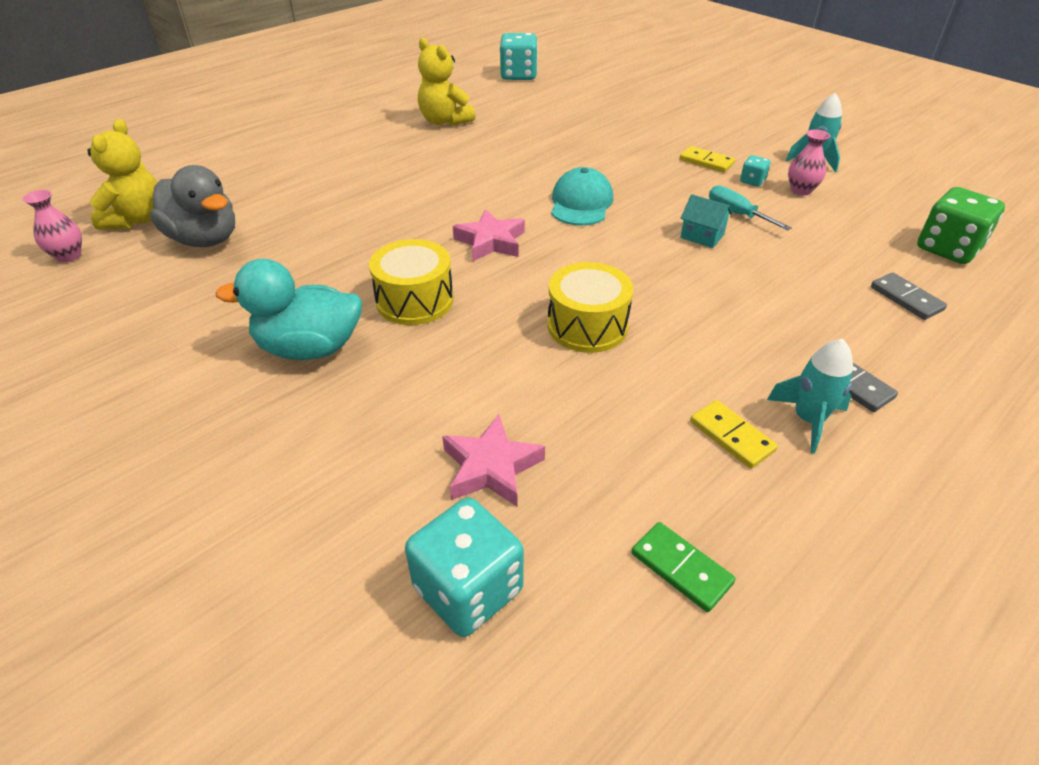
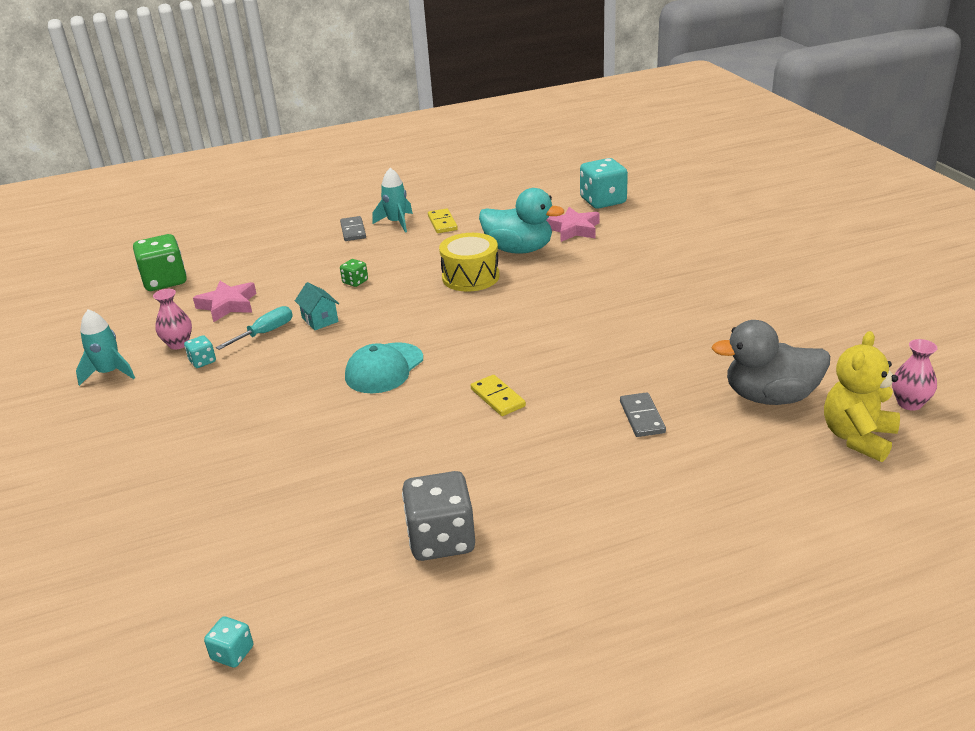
camera: 155 degrees left, 10 degrees down
grey duck [150,165,235,247] -> grey duck turned 60 degrees counterclockwise [711,320,830,405]
turquoise duck [216,259,362,360] -> turquoise duck moved to [479,188,564,254]
yellow drum [369,239,453,325] -> none
yellow teddy bear [418,38,475,126] -> grey dice [402,471,475,561]
pink star [453,209,525,261] -> pink star moved to [193,281,257,322]
turquoise dice [500,33,538,80] -> turquoise dice [204,616,253,668], size x0.48
green domino [631,522,735,612] -> none
yellow domino [679,146,735,173] -> yellow domino moved to [471,375,526,416]
turquoise screwdriver [709,185,792,231] -> turquoise screwdriver turned 120 degrees counterclockwise [216,306,293,350]
grey domino [871,272,947,320] -> grey domino moved to [620,392,666,437]
none -> green dice [340,259,368,287]

